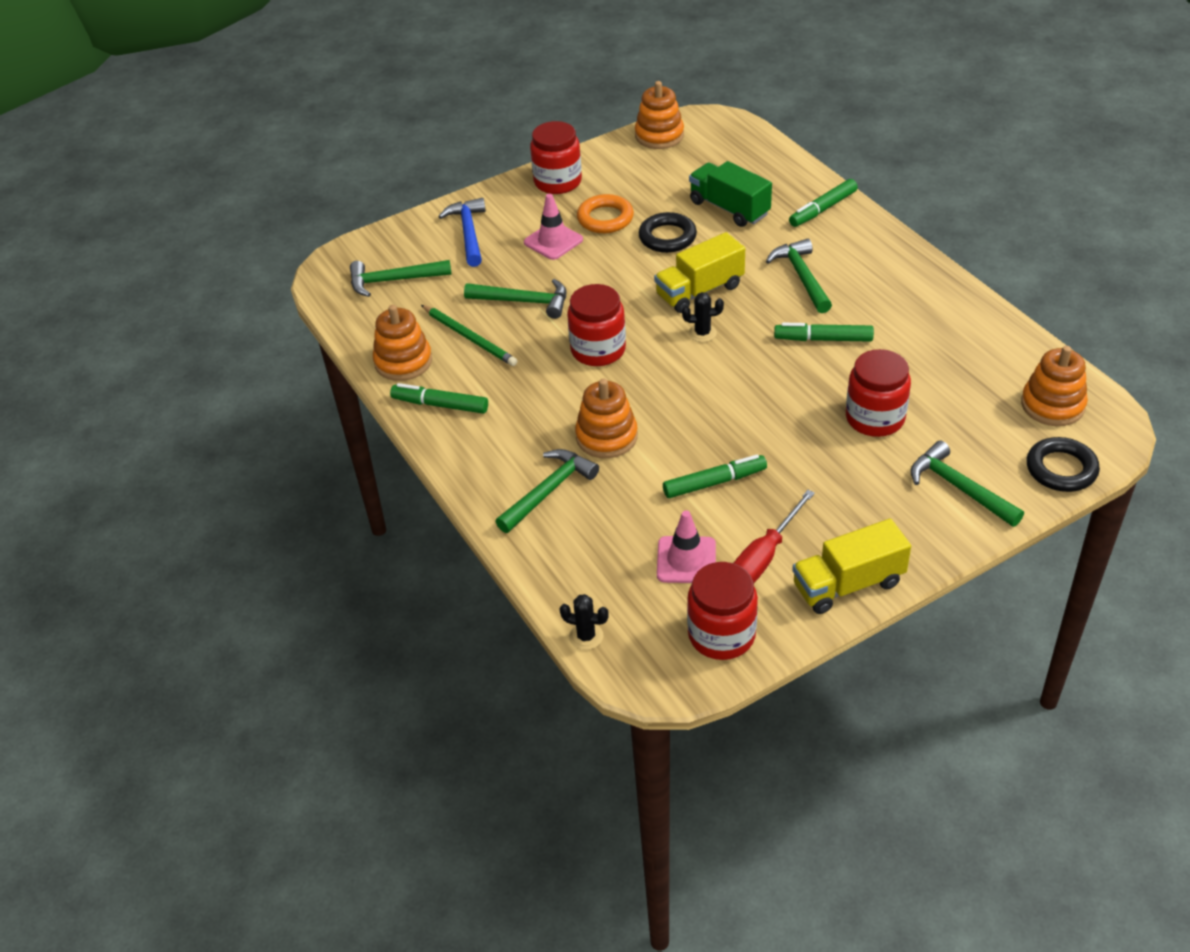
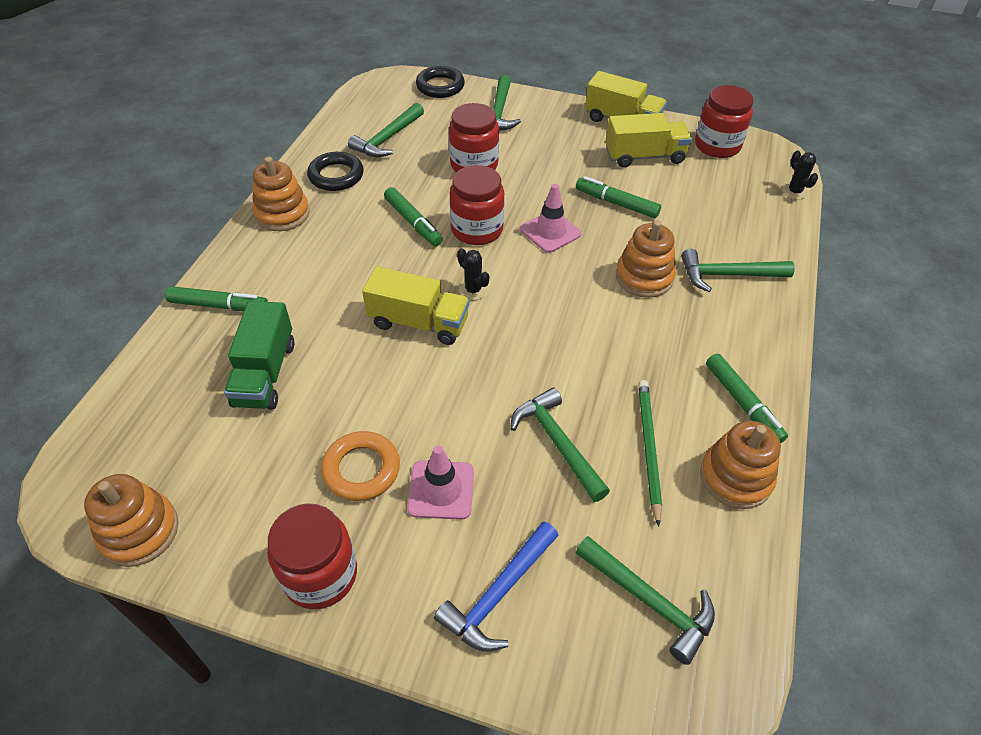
camera: 135 degrees left, 5 degrees up
red jar [567,284,626,366] -> red jar moved to [450,165,504,245]
black ring [639,212,697,253] -> black ring moved to [307,152,364,191]
pink traffic cone [657,511,716,583] -> pink traffic cone moved to [520,184,581,253]
red screwdriver [734,490,815,583] -> yellow truck [606,113,692,168]
green hammer [766,239,832,313] -> green hammer moved to [348,103,424,157]
orange stacking toy [1021,346,1088,426] -> orange stacking toy moved to [252,157,310,231]

